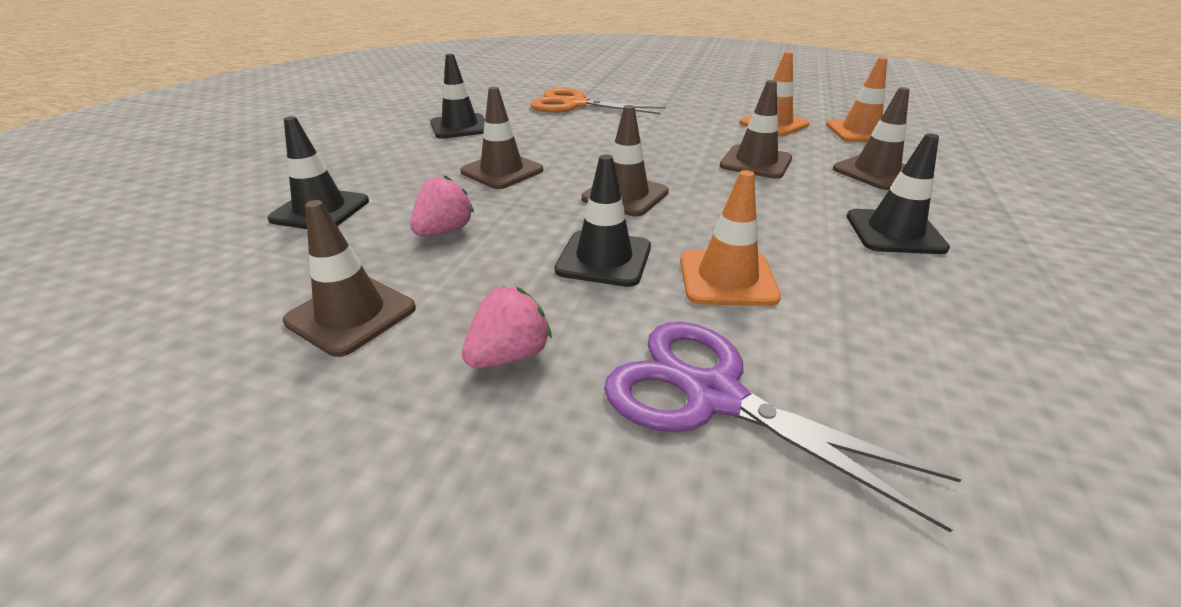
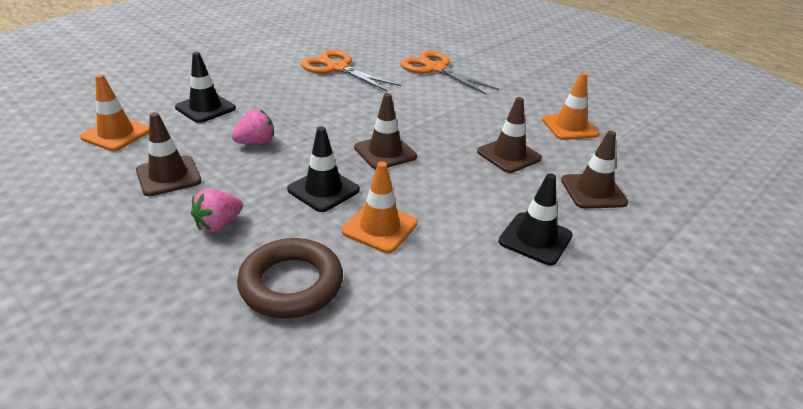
camera: 25 degrees right, 0 degrees up
black traffic cone [430,54,485,139] -> orange scissors [301,50,401,92]
brown traffic cone [460,87,543,189] -> none
pink strawberry [462,286,552,368] -> pink strawberry turned 150 degrees clockwise [191,189,243,233]
purple scissors [604,322,962,533] -> brown ring [237,238,343,318]
orange traffic cone [826,57,887,142] -> orange traffic cone moved to [80,74,149,151]

